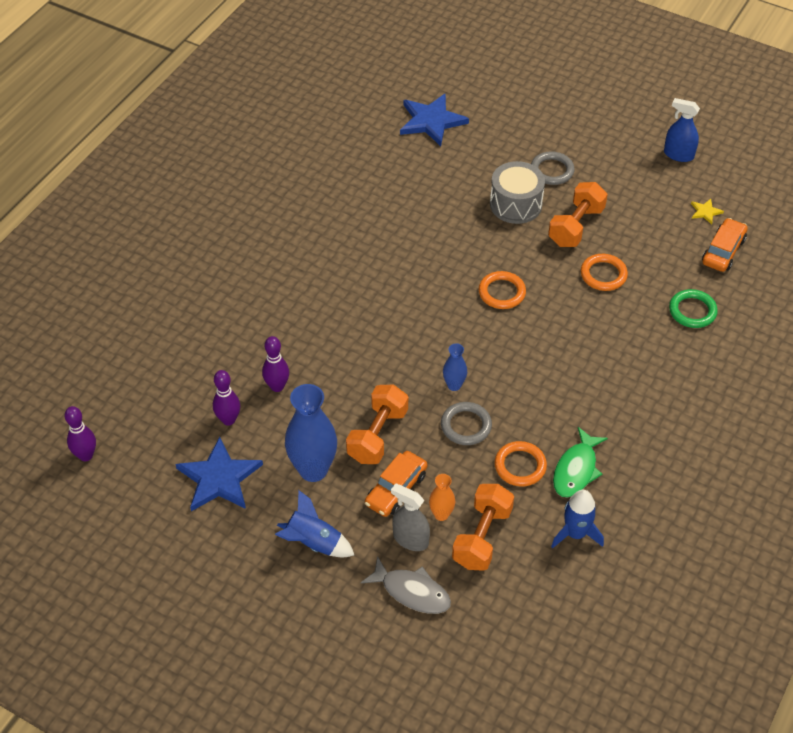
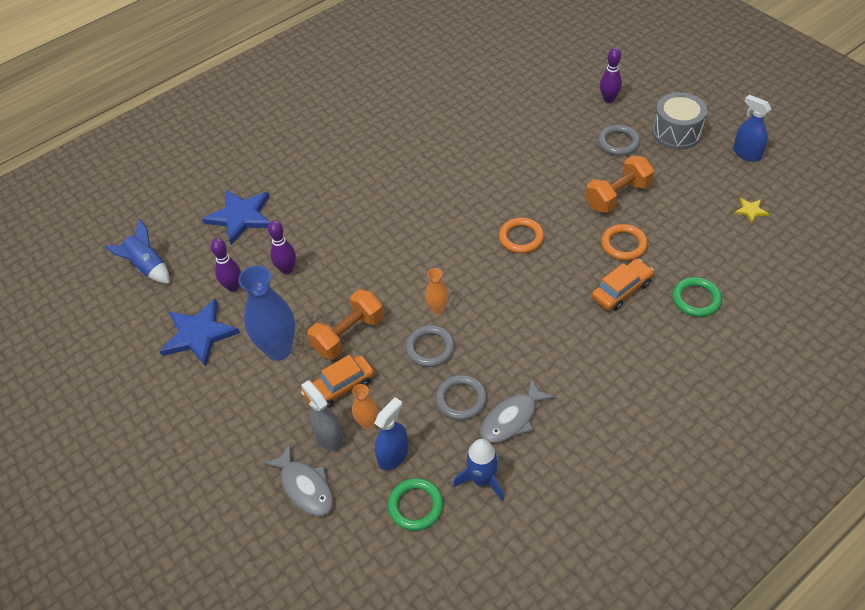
camera: 25 degrees right, 0 degrees up
purple bowling pin [65,406,96,461] -> purple bowling pin moved to [600,48,622,103]
blue rocket [275,490,354,557] -> blue rocket moved to [104,219,169,284]
blue star [400,93,469,146] -> blue star moved to [202,189,270,245]
blue vase [443,343,467,391] -> orange vase [425,268,448,314]
orange dumbbell [452,484,514,571] -> blue spray bottle [374,397,408,470]
grey drum [490,161,545,224] -> grey drum moved to [652,92,707,150]
orange ring [495,441,547,486] -> grey ring [436,375,487,420]
green fish [553,427,608,498] -> grey fish [481,378,555,443]
orange car [702,218,748,272] -> orange car moved to [591,259,654,311]
none -> green ring [388,478,443,531]

